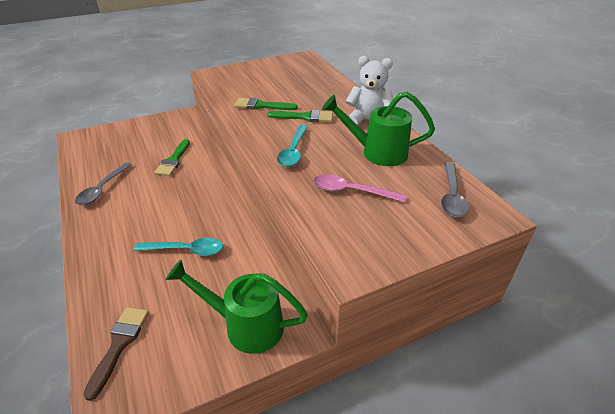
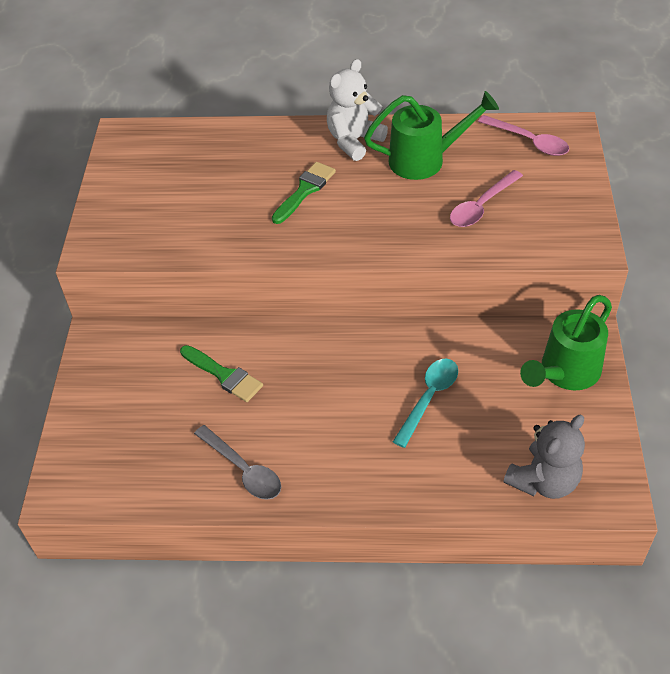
camera: 60 degrees left, 10 degrees up
brown brush [83,307,149,401] -> grey teddy bear [504,415,585,499]
green brush [234,98,298,110] -> none
turquoise spoon [277,125,308,167] -> none
green watering can [322,91,435,166] -> green watering can turned 135 degrees counterclockwise [364,91,499,180]
grey spoon [441,162,469,217] -> pink spoon [478,115,569,156]

